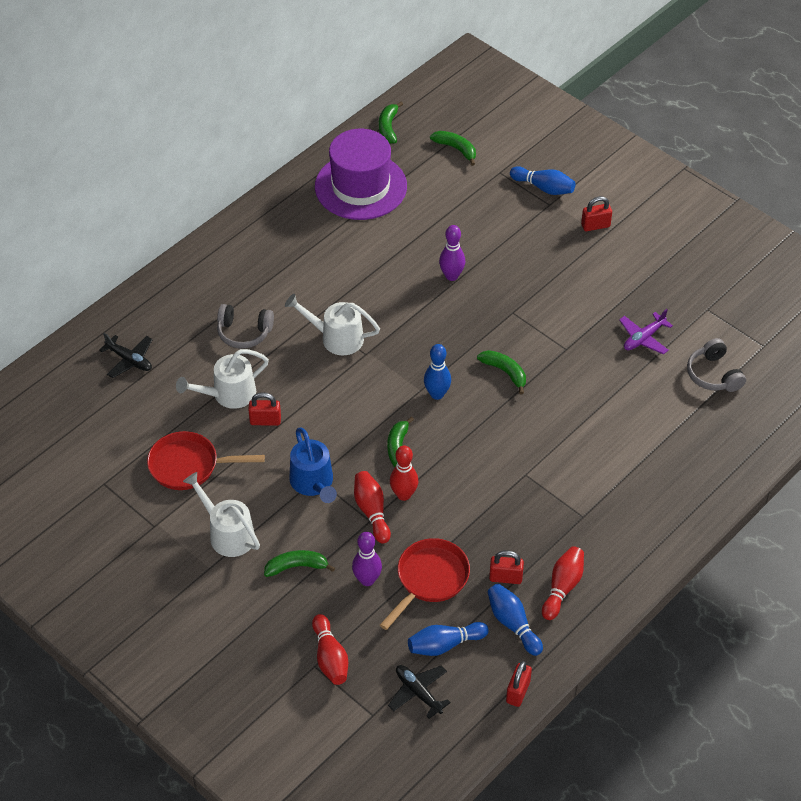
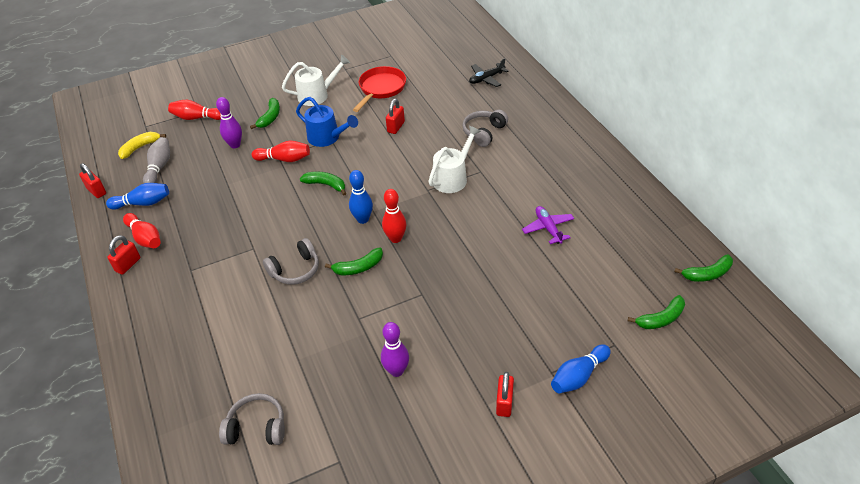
camera: 115 degrees right, 5 degrees down
white watering can [176,349,269,409] -> none
blue watering can [289,427,337,503] -> blue watering can turned 150 degrees counterclockwise [296,97,358,147]
purple hat [315,129,407,220] -> none
green banana [379,102,403,144] -> green banana turned 135 degrees clockwise [674,254,733,282]
red pan [380,538,470,630] -> none
black plane [388,665,451,719] -> yellow banana [118,132,166,159]
red bowling pin [390,445,418,501] -> red bowling pin moved to [382,189,407,243]
blue bowling pin [408,622,489,656] -> grey bowling pin [143,137,170,183]
purple bowling pin [439,225,465,281] -> purple bowling pin moved to [381,322,409,377]
red padlock [489,550,524,584] -> red padlock moved to [107,235,140,275]
purple plane [619,309,673,355] -> purple plane moved to [522,206,575,244]
none -> grey headphones [263,238,319,284]

